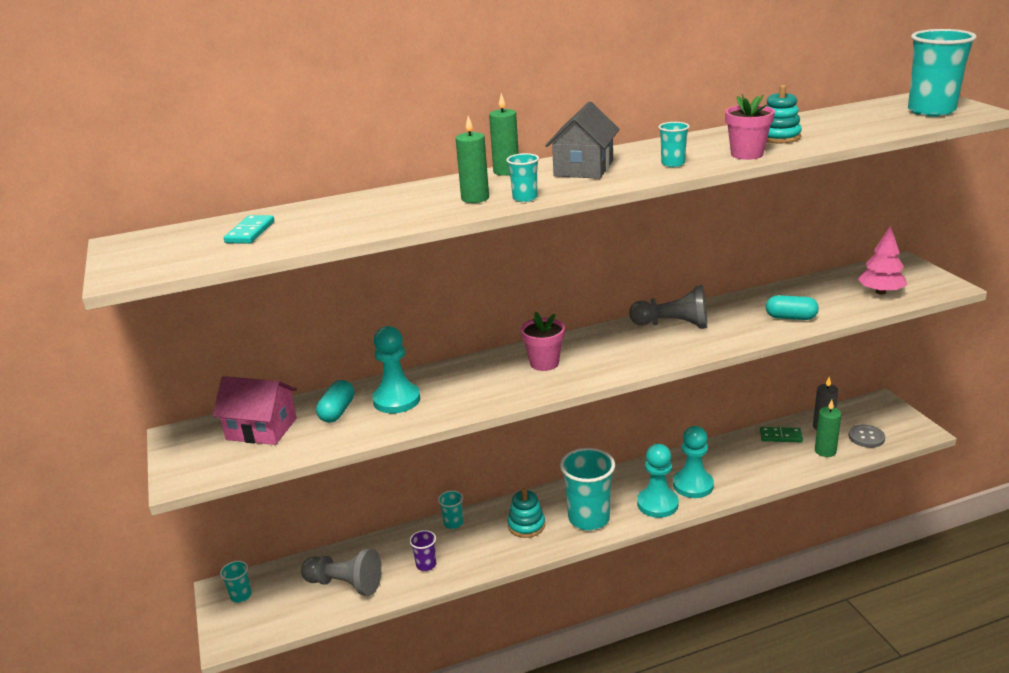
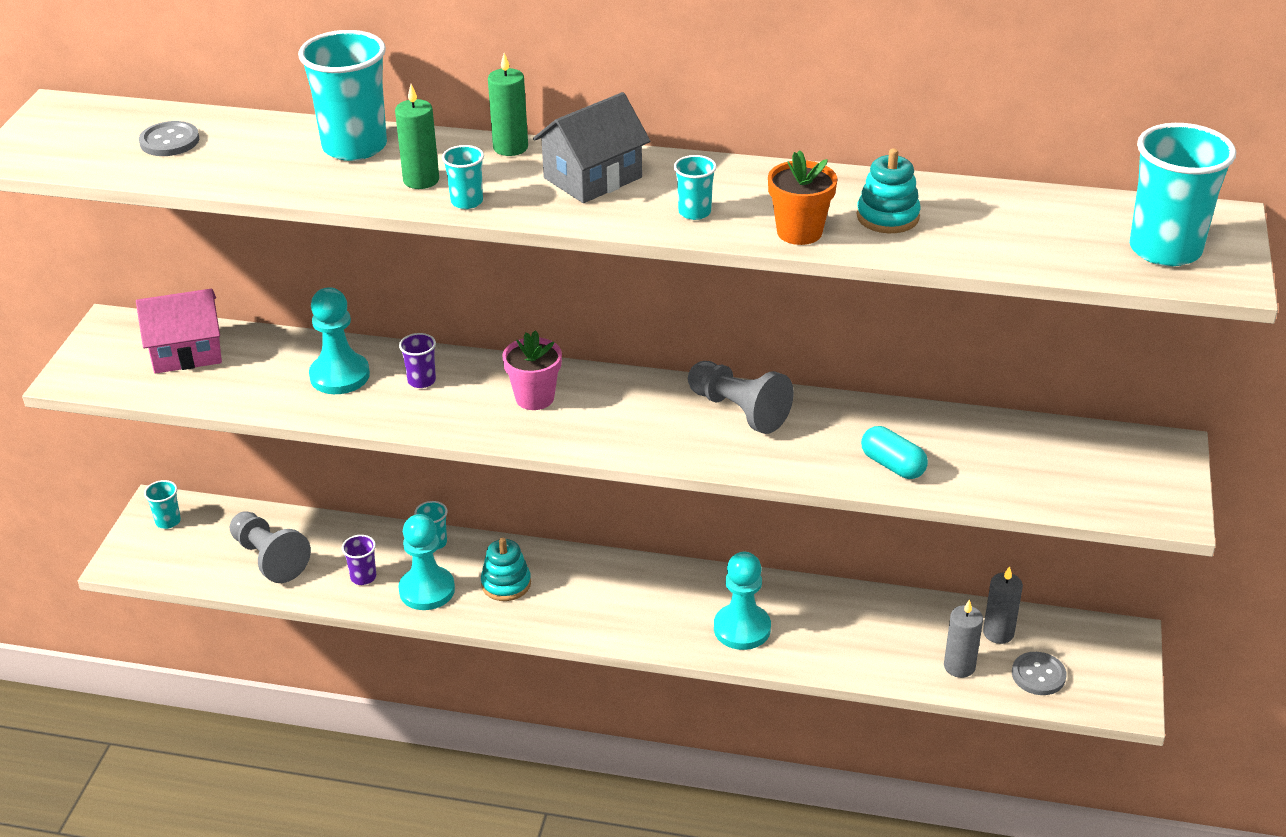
camera: 30 degrees right, 10 degrees up
pink house [213,376,297,445] -> pink house turned 60 degrees counterclockwise [136,289,222,374]
turquoise domino [224,215,274,244] -> grey button [139,121,199,156]
turquoise capsule [316,380,354,423] -> none
turquoise cup [560,448,615,530] -> turquoise cup moved to [298,30,387,161]
turquoise pawn [637,444,679,518] -> turquoise pawn moved to [398,514,455,610]
pink flower pot [725,94,775,160] -> orange flower pot [768,150,837,245]
green domino [760,427,803,442] -> none
green candle [815,400,841,457] -> grey candle [944,599,983,678]
pink tree [858,225,907,294] -> none
none -> purple cup [399,333,436,388]

